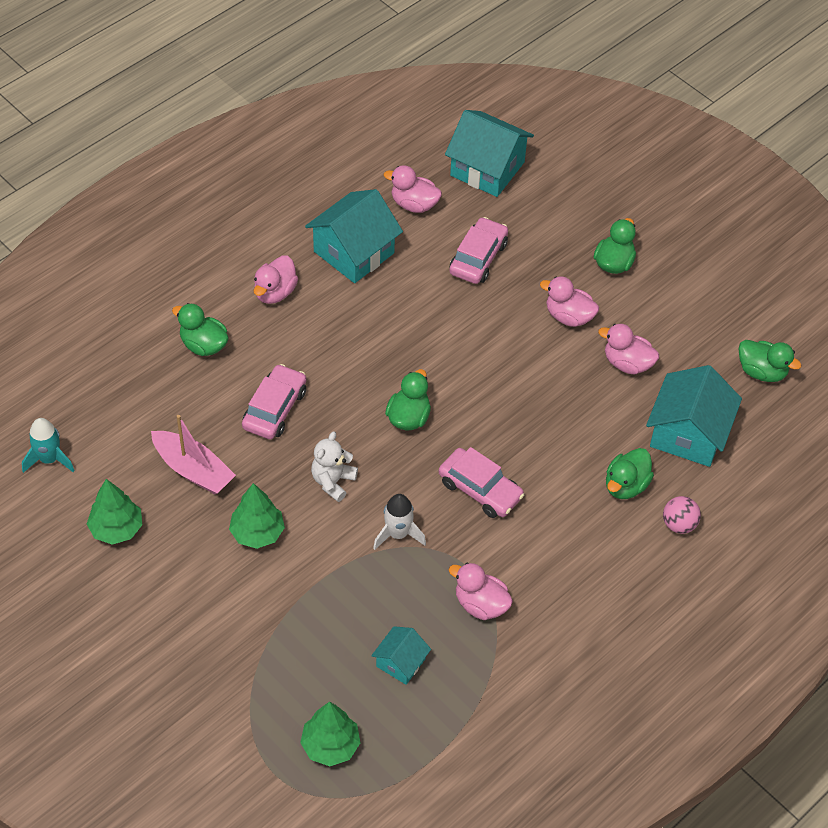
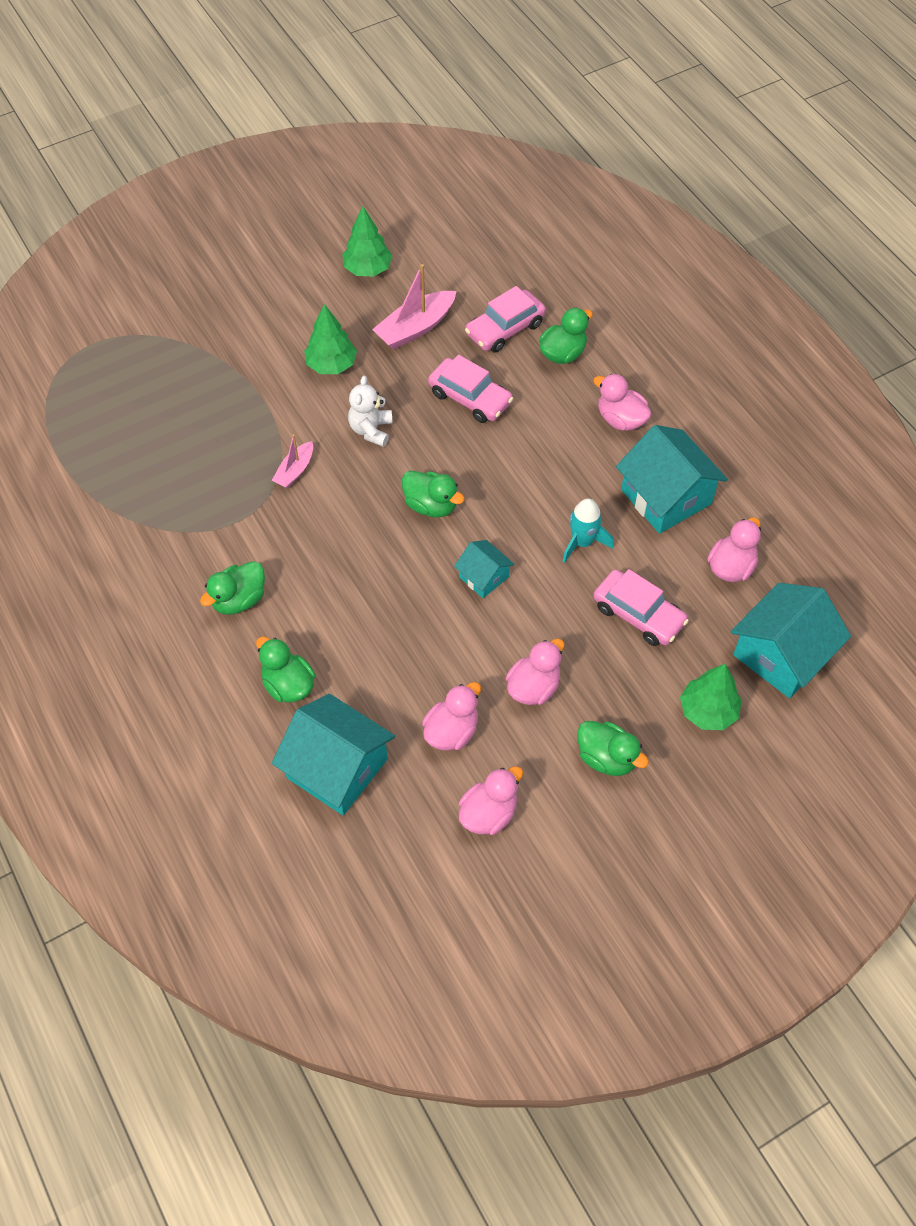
camera: 105 degrees right, 5 degrees up
turquoise rocket [22,418,75,473] -> turquoise rocket moved to [563,498,614,563]
green tree [300,702,360,766] -> green tree moved to [680,664,742,730]
white teddy bear [311,431,358,502] -> white teddy bear turned 120 degrees counterclockwise [348,376,393,447]
turquoise house [371,626,431,685] -> turquoise house moved to [454,540,515,598]
white rocket [373,494,426,550] -> pink boat [272,434,313,488]
pink car [439,447,524,518] -> pink car moved to [465,286,546,353]
pink duck [449,563,513,620] -> pink duck moved to [459,766,523,835]
pink ball [663,496,701,534] -> none
green duck [738,340,802,382] -> green duck moved to [200,561,265,615]

